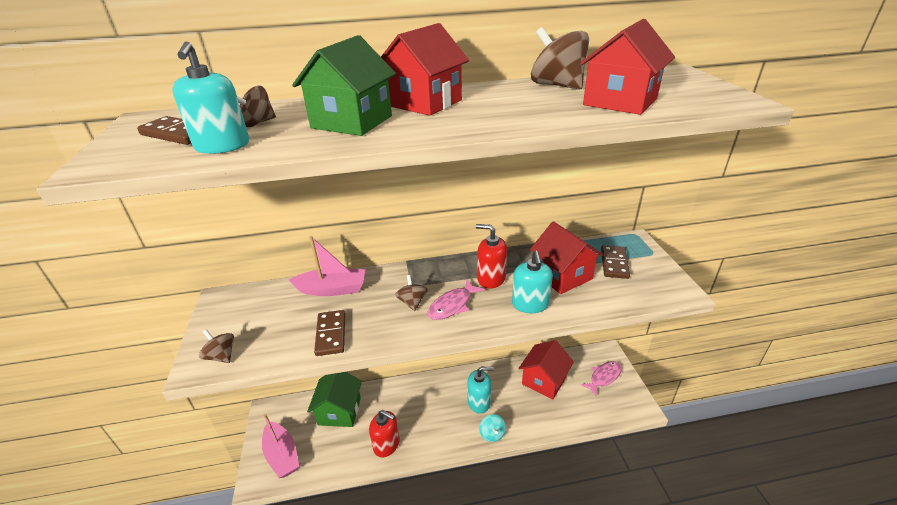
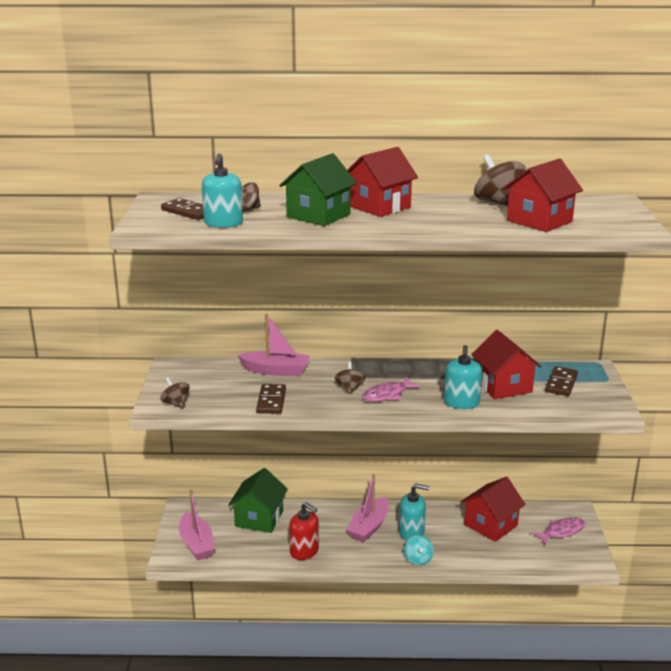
camera: 10 degrees right, 10 degrees down
red soap dispenser [476,224,507,289] -> none
none -> pink boat [346,474,389,542]

